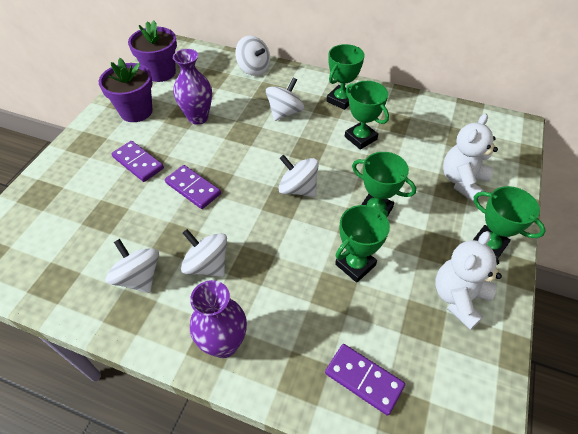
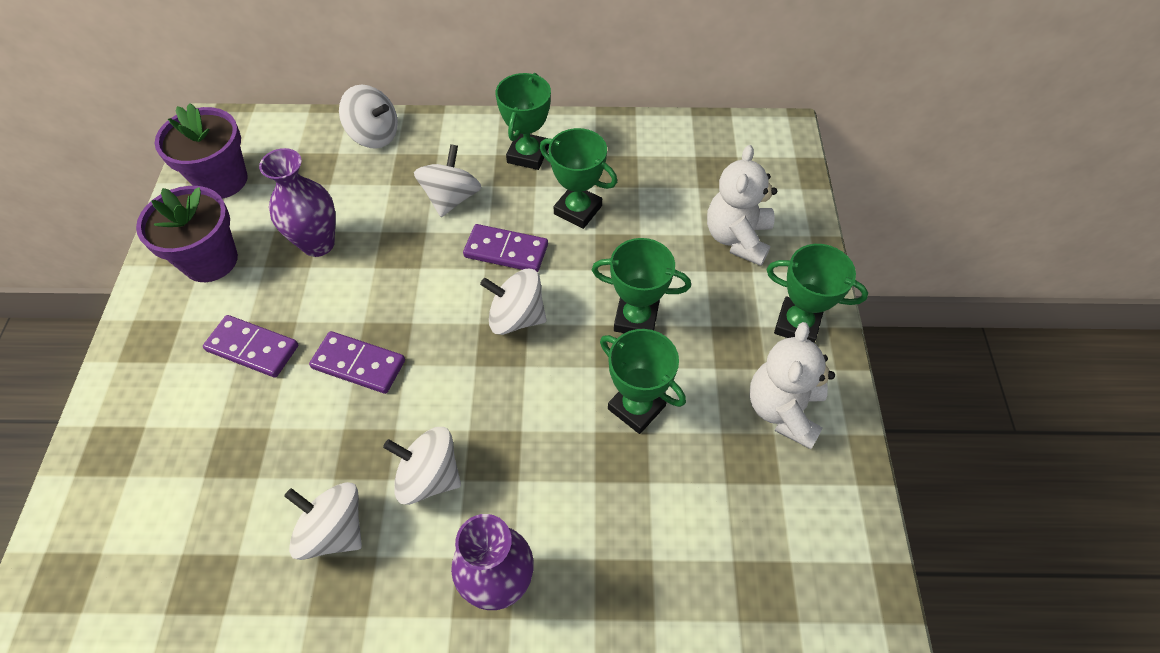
camera: 20 degrees left, 5 degrees up
purple domino [325,344,405,416] -> purple domino moved to [463,224,548,272]
green trophy [335,205,390,283] -> green trophy turned 75 degrees counterclockwise [600,329,686,434]

